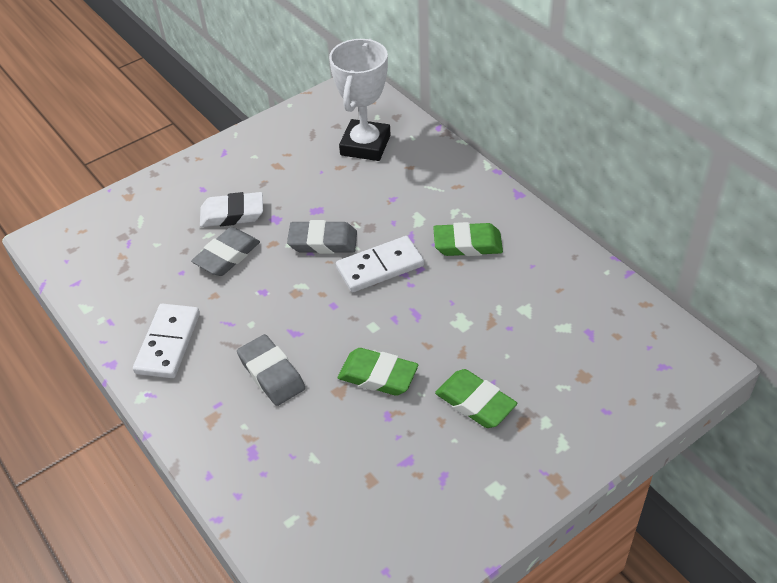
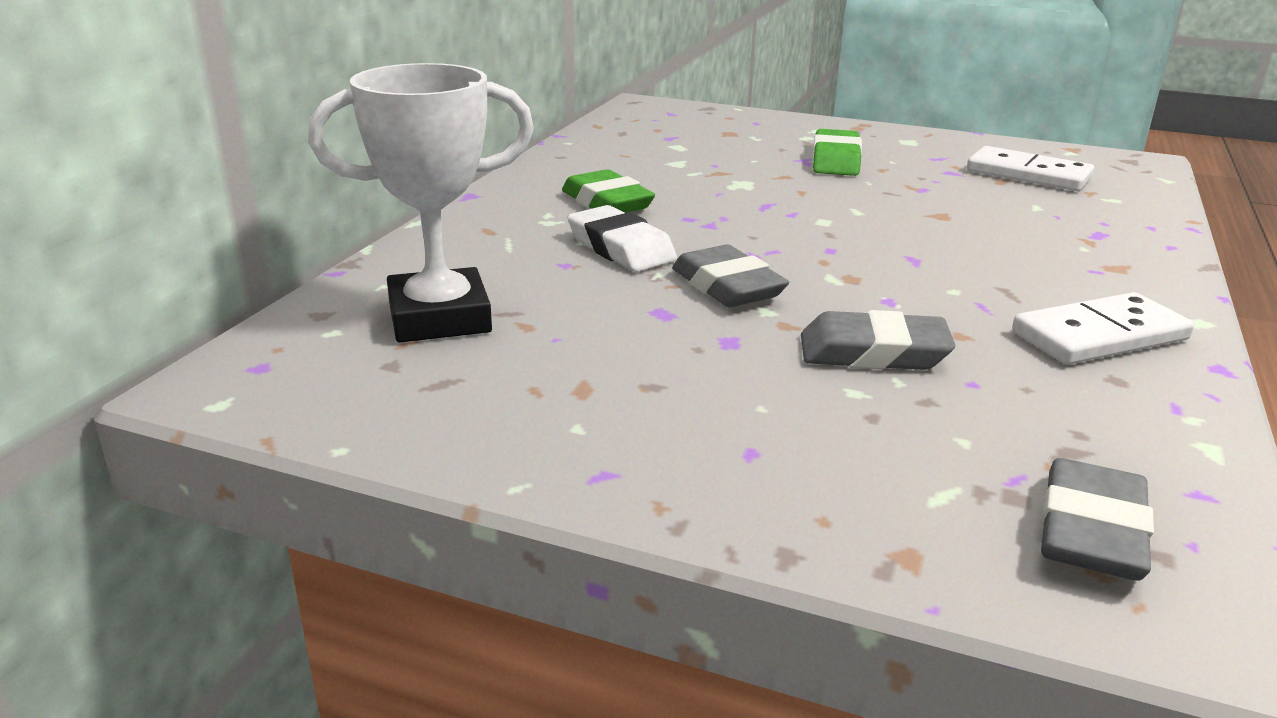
camera: 125 degrees left, 20 degrees down
white eraser [200,192,263,227] -> white eraser moved to [567,205,677,272]
grey eraser [237,334,305,406] -> grey eraser moved to [1041,458,1154,581]
white domino [336,236,424,292] -> white domino moved to [967,146,1094,191]
green eraser [338,348,418,396] -> none

